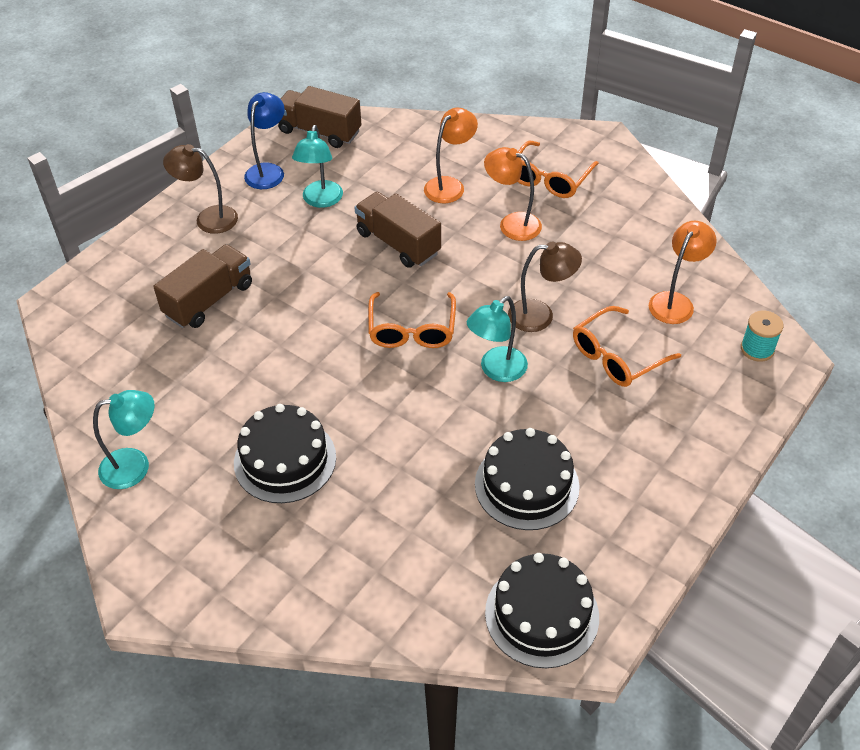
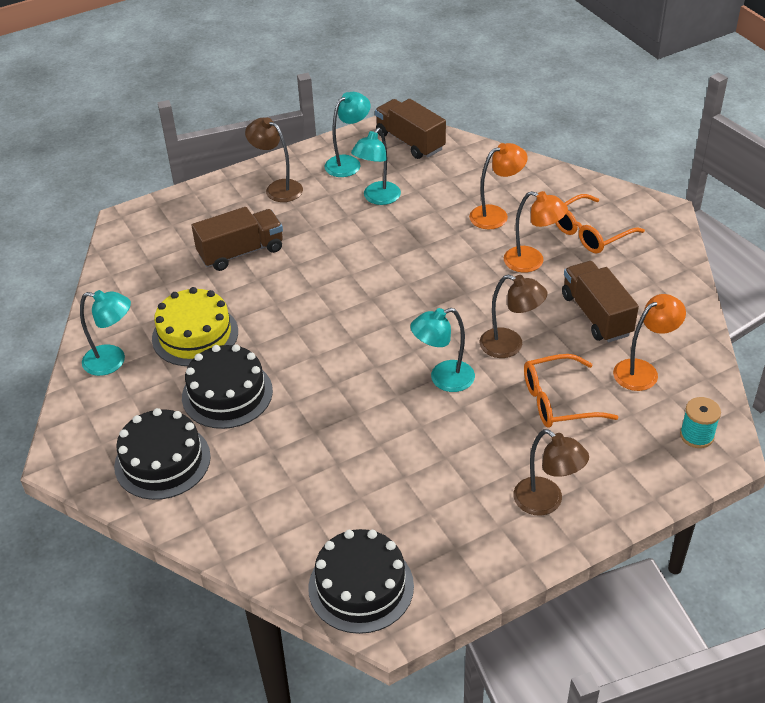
camera: 25 degrees right, 5 degrees down
blue lamp [244,92,285,189] -> turquoise lamp [324,92,371,177]
brown truck [354,192,441,268] -> brown truck moved to [562,261,639,342]
orange glasses [368,292,456,348] -> none
black cake [475,428,580,530] -> black cake moved to [114,408,211,500]
orange lamp [484,147,542,241] -> orange lamp turned 150 degrees clockwise [504,191,568,273]
none -> yellow cake [152,287,238,366]
none -> brown lamp [513,429,589,516]

